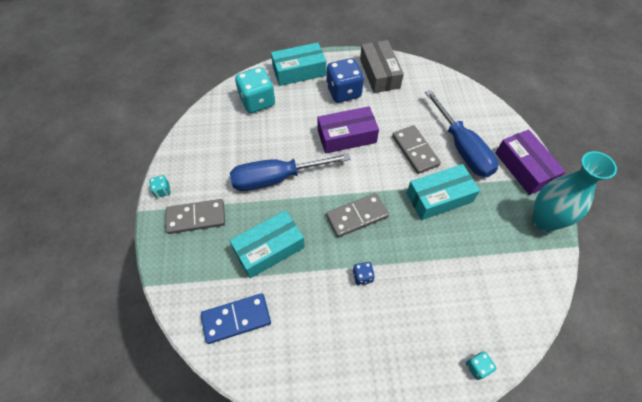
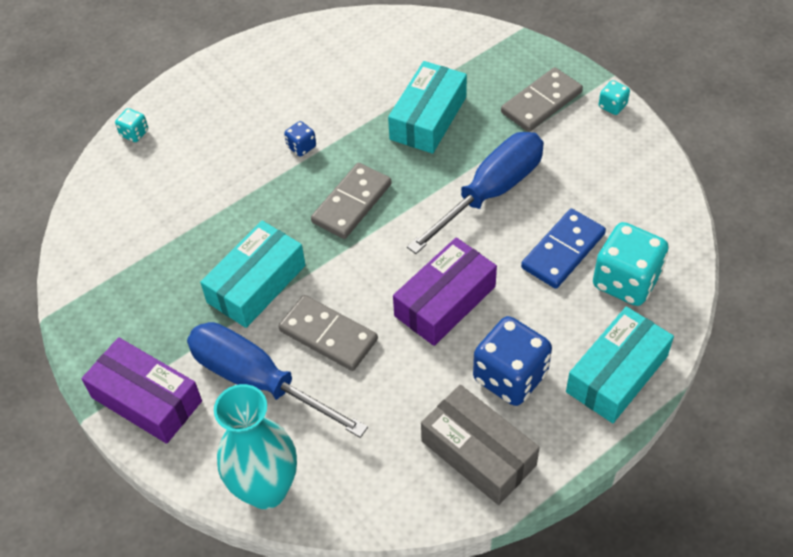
camera: 150 degrees right, 5 degrees down
blue domino [201,293,271,344] -> blue domino moved to [521,209,606,289]
turquoise vase [532,151,617,232] -> turquoise vase moved to [214,384,297,509]

